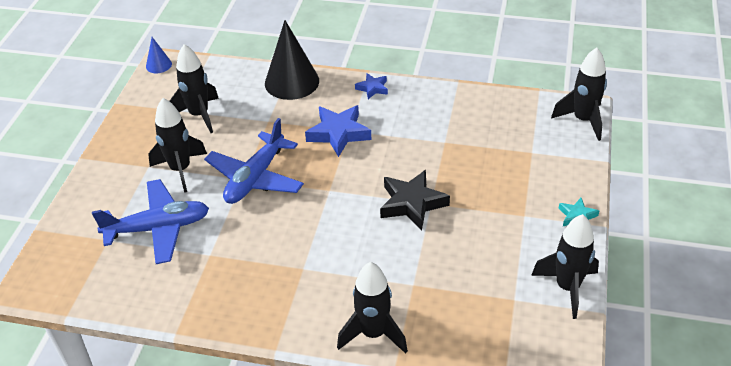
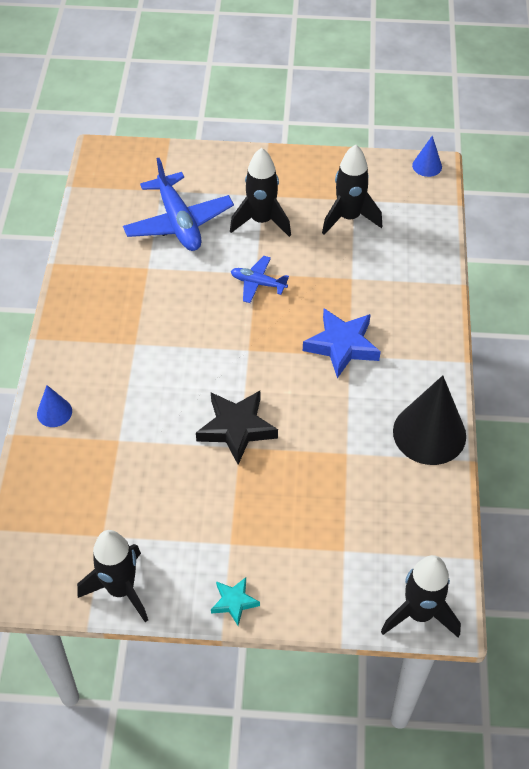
camera: 80 degrees right, 10 degrees up
blue plane [204,118,304,204] -> blue plane [231,256,289,303], size x0.53
black cone [265,20,319,100] -> black cone moved to [393,375,466,465]
black rocket [337,262,408,354] -> blue cone [37,385,72,427]
blue star [355,73,388,99] -> none

